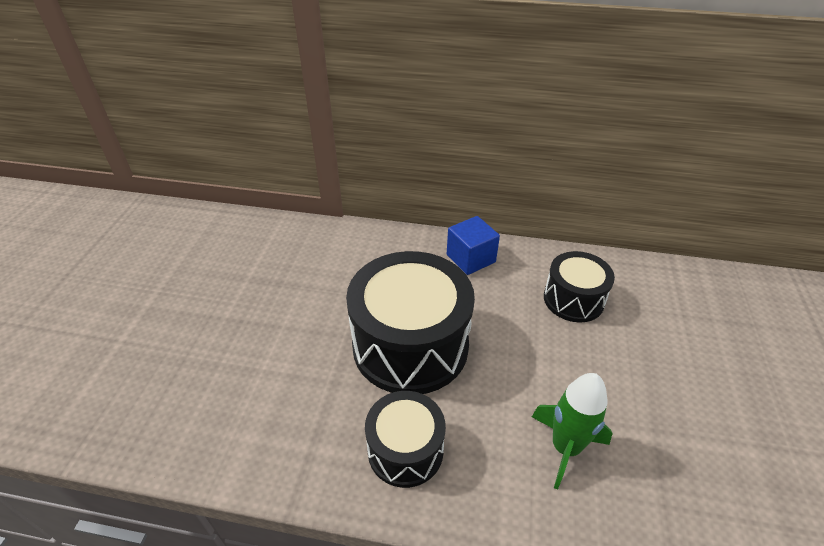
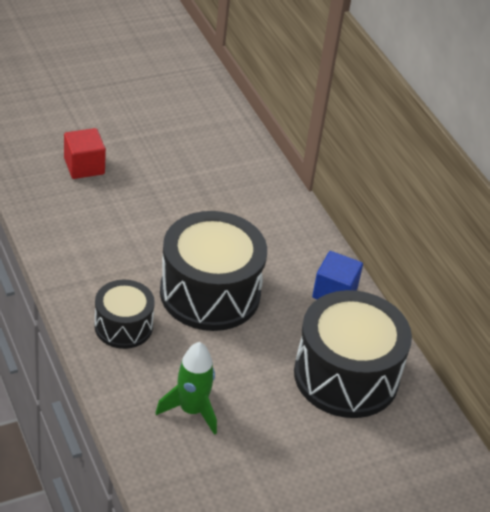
camera: 50 degrees right, 0 degrees up
black drum [544,251,615,322] -> black drum [294,290,412,418], size x1.79
none -> red cube [64,128,106,179]

